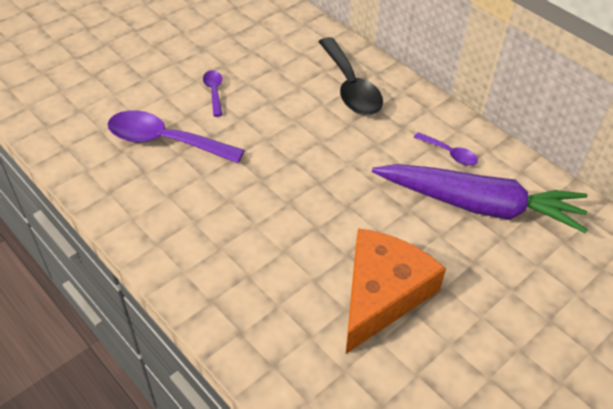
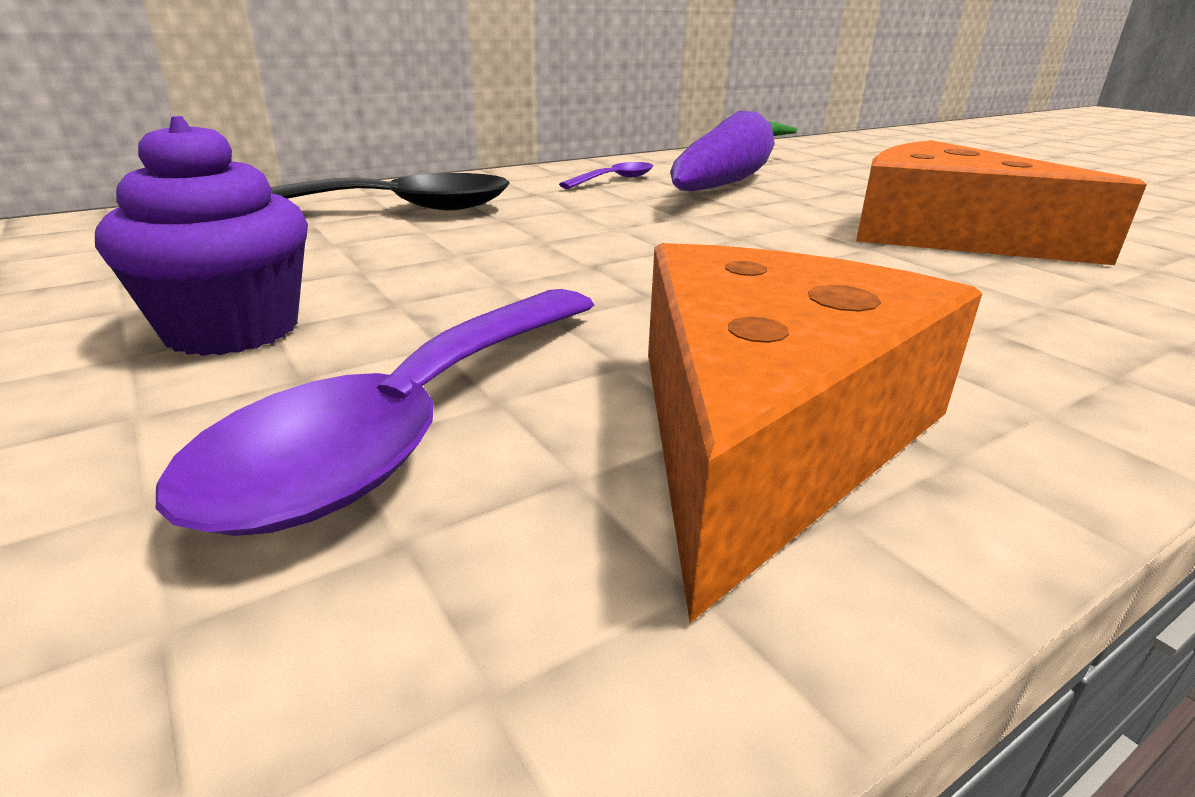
camera: 80 degrees left, 20 degrees down
purple spoon [203,70,222,117] -> purple cupcake [95,116,308,356]
none -> orange cheese [648,243,983,623]

